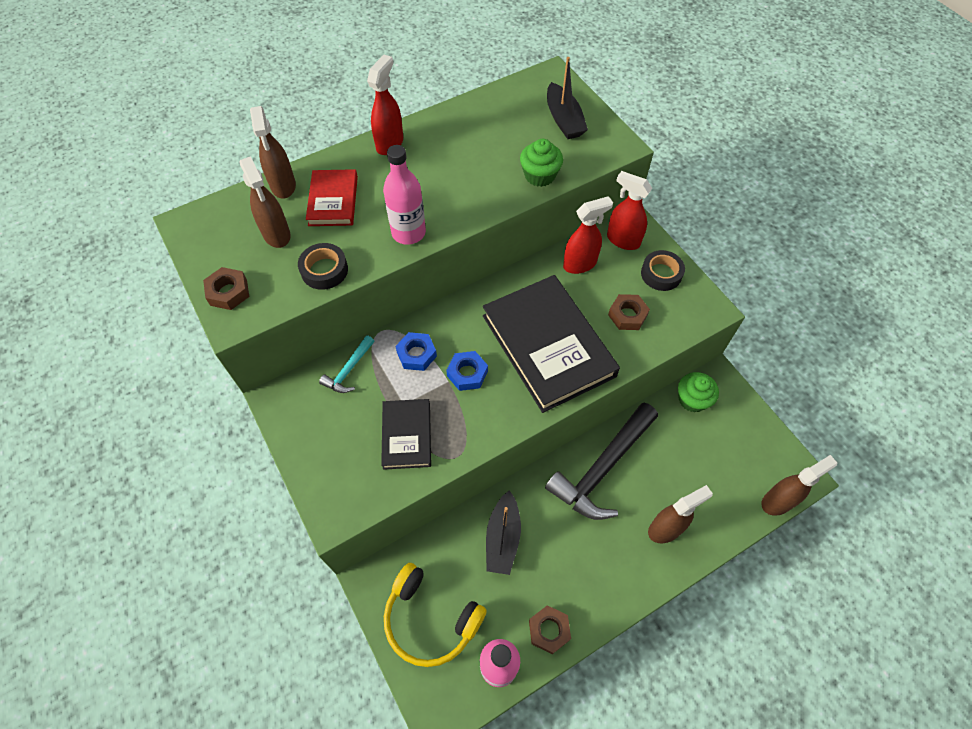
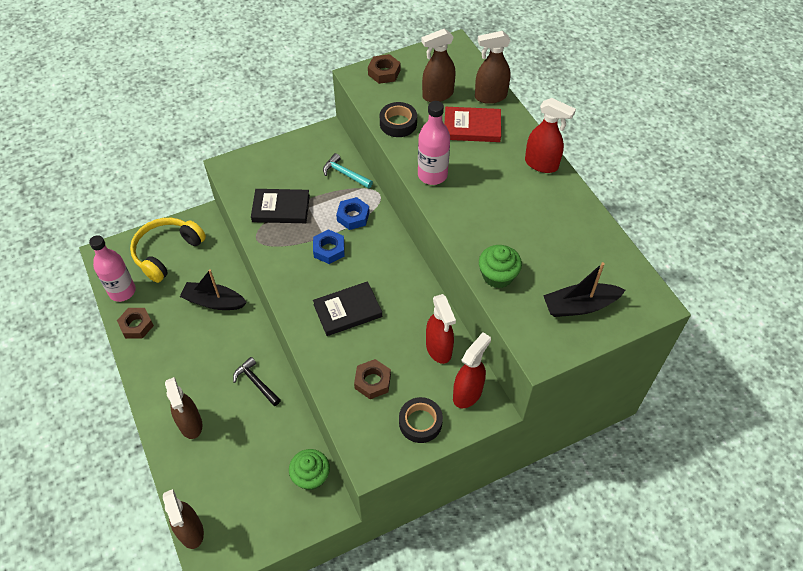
camera: 95 degrees right, 5 degrees down
black book [483,275,620,413] -> black book [313,281,382,336], size x0.52
black hammer [545,402,658,520] -> black hammer [233,357,281,406], size x0.47

